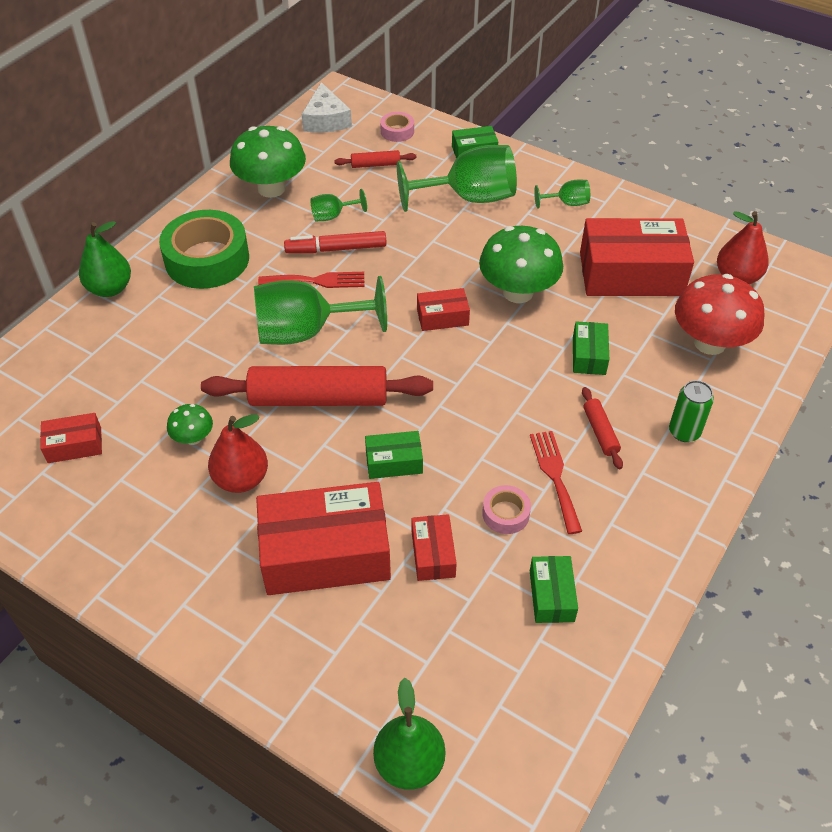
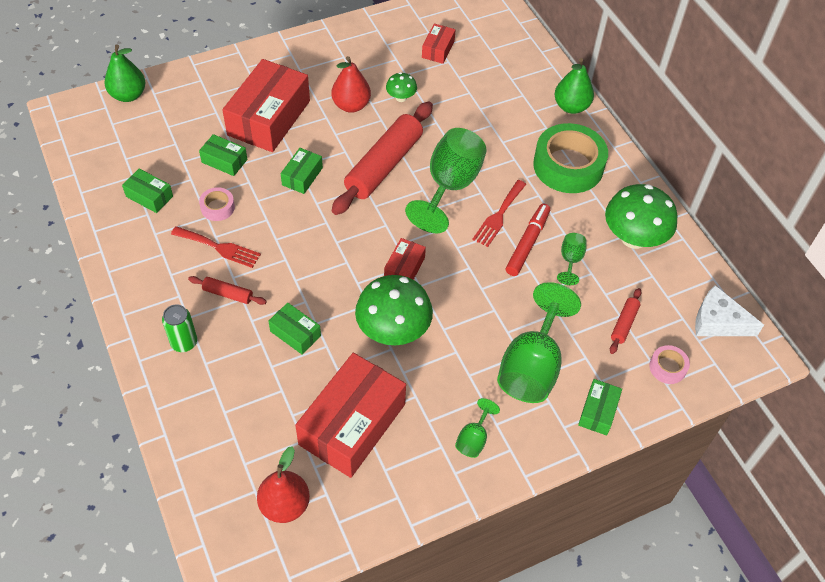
camera: 120 degrees right, 5 degrees up
red box [412,514,457,581] -> green box [199,134,247,176]
red mushroom [675,274,764,355] -> none

